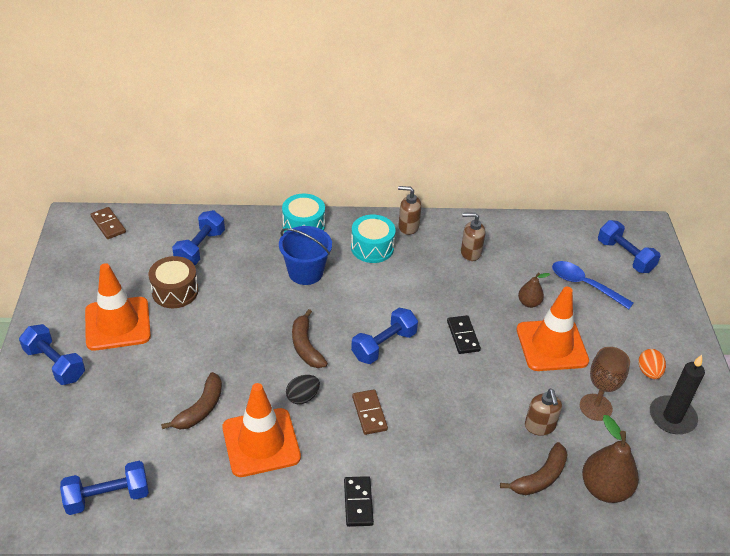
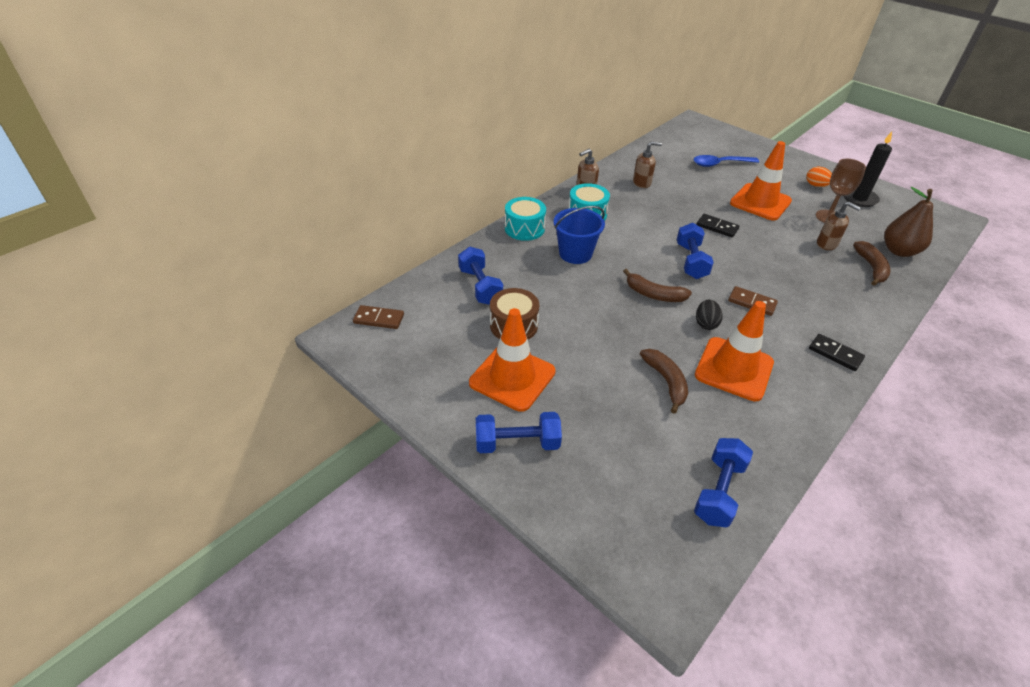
camera: 45 degrees left, 0 degrees up
brown soap dispenser [461,213,485,261] -> brown soap dispenser turned 150 degrees counterclockwise [633,141,662,188]
brown pear [518,273,550,308] -> none
blue dumbbell [598,220,660,273] -> none

